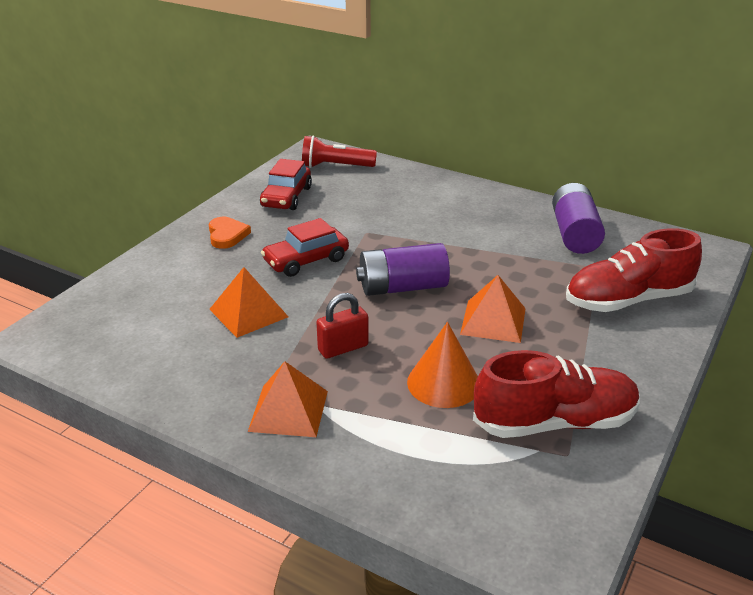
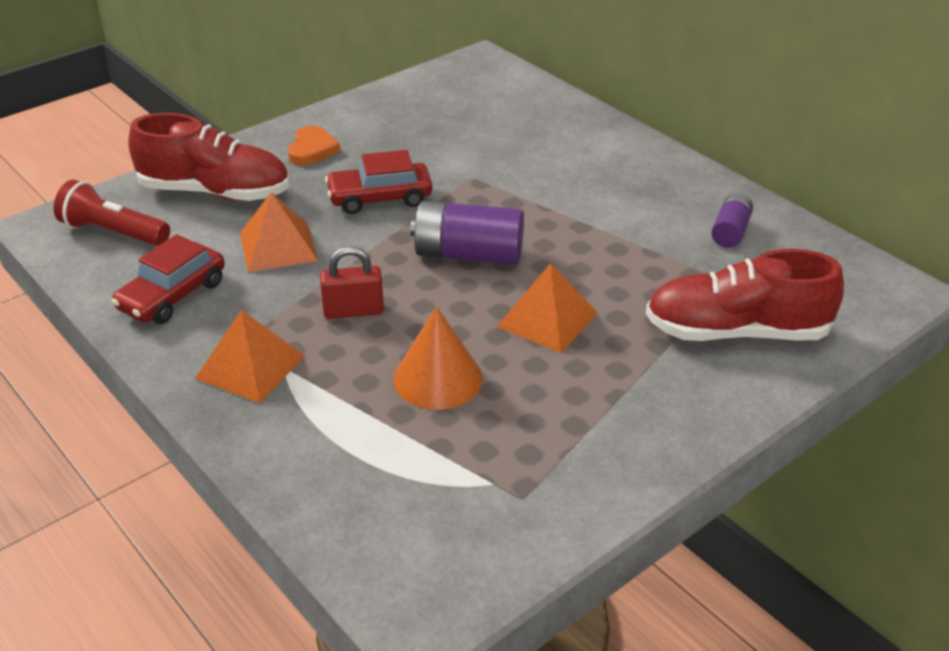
camera: 20 degrees right, 5 degrees up
red car [260,159,312,210] -> red car moved to [111,234,225,324]
red flashlight [302,136,377,168] -> red flashlight moved to [54,180,170,246]
red shoe [473,350,640,438] -> red shoe moved to [128,113,289,201]
purple battery [552,183,605,254] -> purple battery [711,193,753,248], size x0.57

